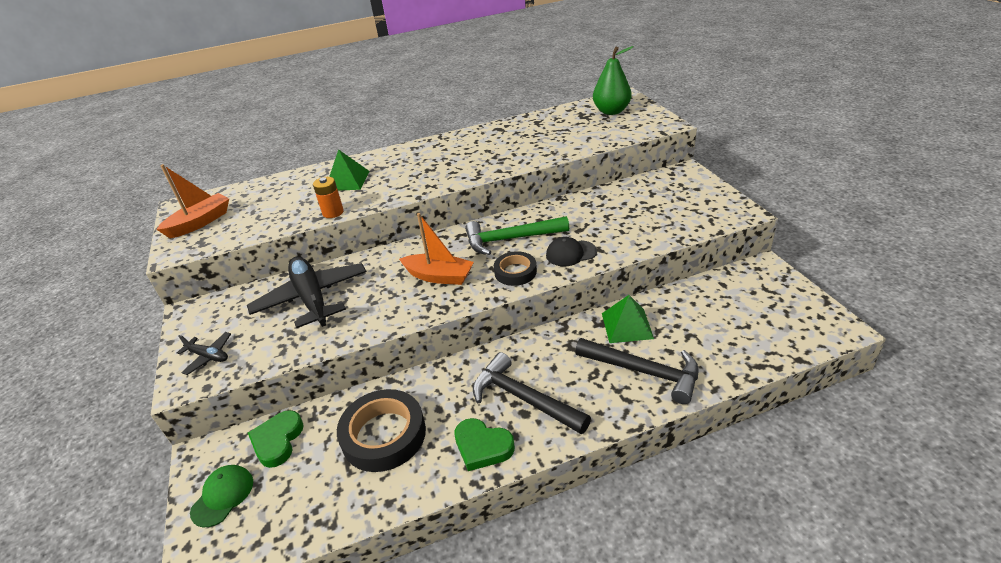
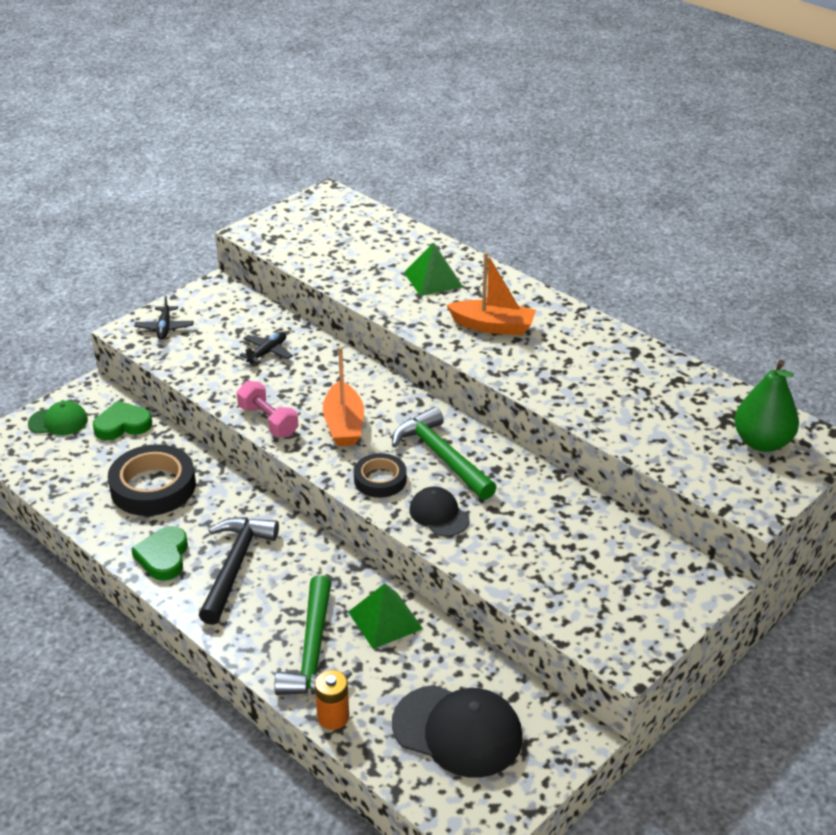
camera: 60 degrees right, 0 degrees up
orange boat [156,164,229,238] -> orange boat moved to [447,252,536,335]
black plane [247,256,367,328] -> black plane [240,332,293,364], size x0.46
orange battery [313,177,344,218] -> orange battery moved to [315,670,349,730]
black hammer [575,338,699,404] -> green hammer [274,575,352,695]
none -> pink dumbbell [237,381,299,437]
none -> black cap [392,685,523,778]

